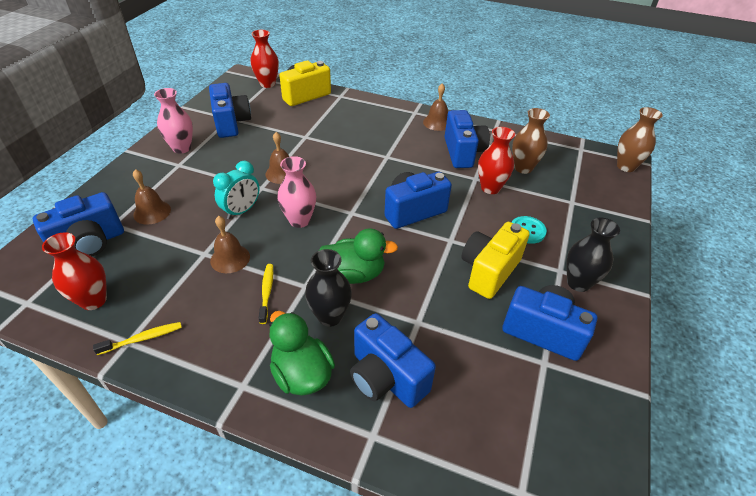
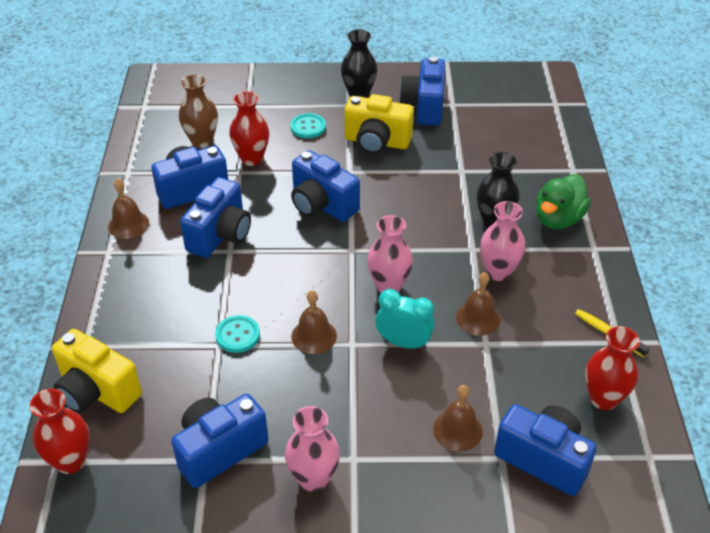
camera: 110 degrees left, 0 degrees up
yellow toothbrush [259,264,273,324] -> pink vase [480,201,526,281]
green duck [319,228,398,284] -> none
blue camera [350,313,436,408] -> blue camera moved to [180,177,251,258]
brown vase [617,107,663,172] -> none
none -> turquoise button [215,315,260,353]

